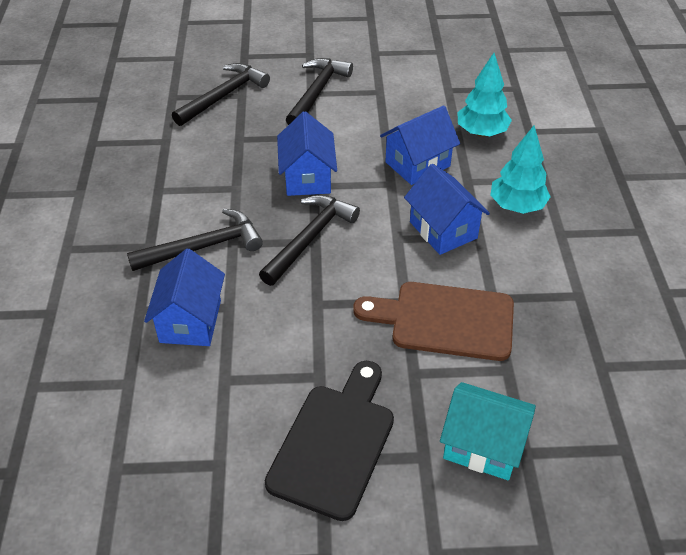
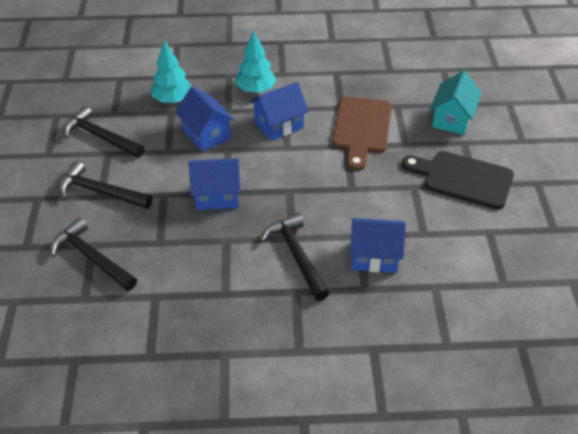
camera: 90 degrees left, 0 degrees up
black hammer [259,195,360,286] -> black hammer moved to [63,106,145,158]

